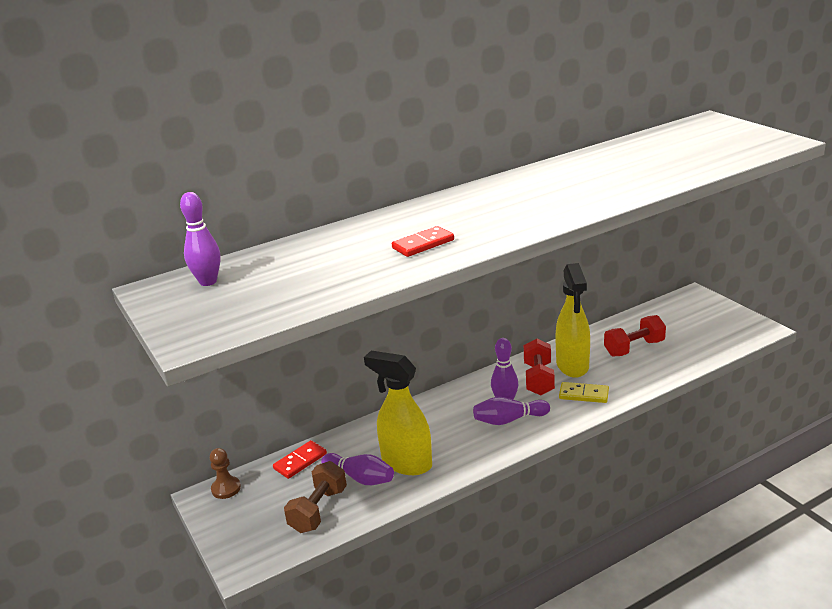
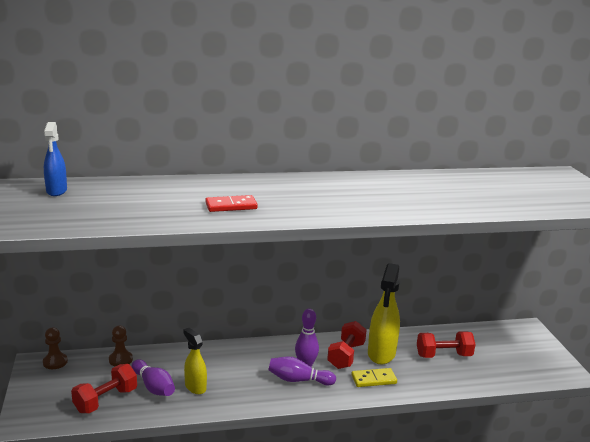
camera: 15 degrees right, 5 degrees down
purple bowling pin [180,192,220,286] -> blue spray bottle [44,122,67,196]
red domino [273,440,327,479] -> brown pawn [109,326,133,366]
brown dumbbell [284,461,347,533] -> red dumbbell [71,364,137,413]
yellow spray bottle [364,351,432,475] -> yellow spray bottle [183,328,207,394], size x0.59
yellow domino [559,382,609,403] -> yellow domino turned 45 degrees counterclockwise [351,368,397,387]

